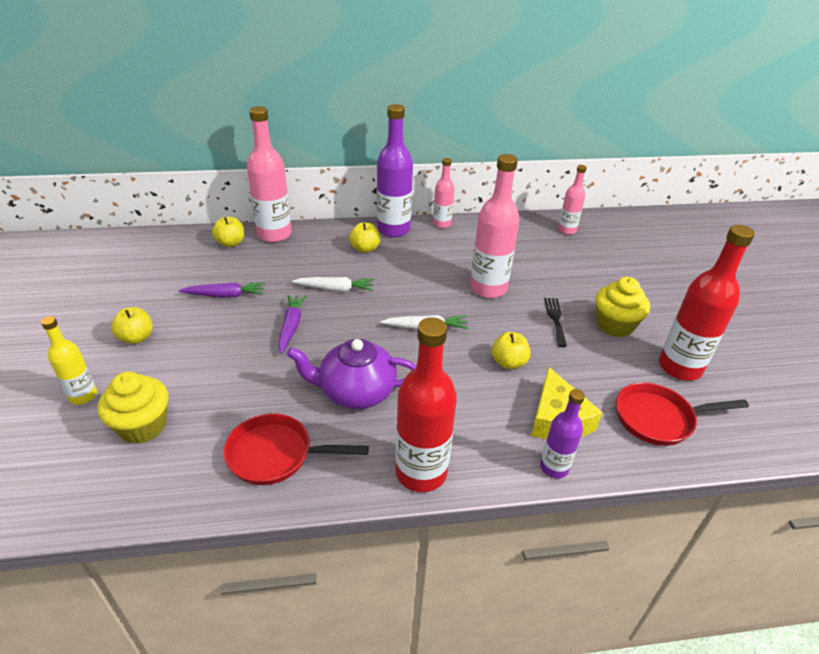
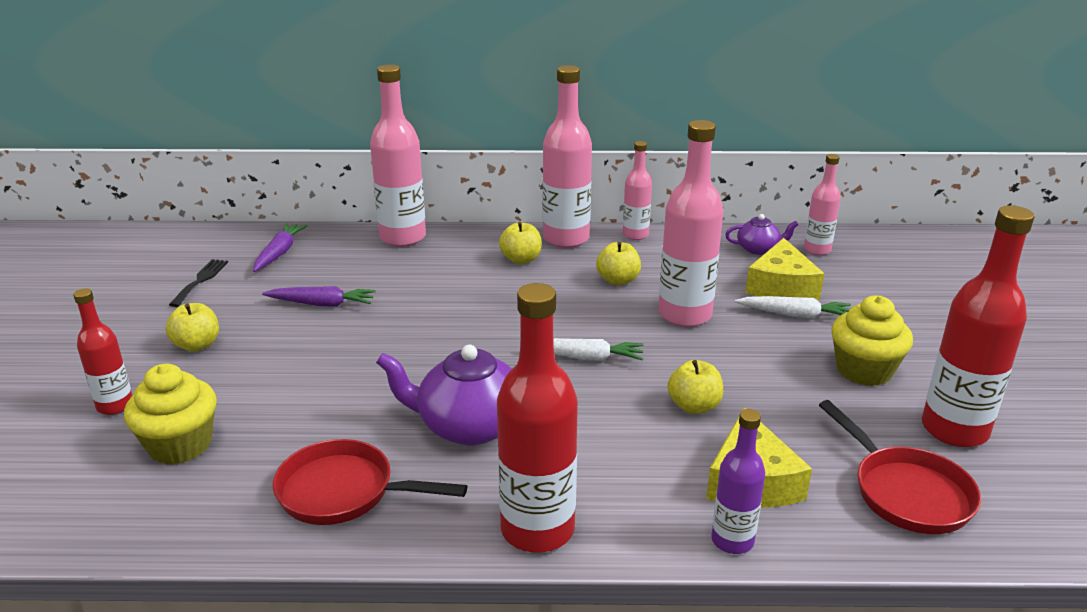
camera: 10 degrees right, 10 degrees down
yellow bottle [41,316,97,405] -> red bottle [73,289,133,415]
yellow apple [212,217,244,247] -> yellow apple moved to [596,242,641,286]
purple carrot [278,295,307,354] -> purple carrot moved to [253,223,308,272]
white carrot [292,277,374,292] -> white carrot moved to [735,296,851,319]
purple bottle [377,104,413,237] -> pink bottle [542,65,592,248]
black fork [544,298,567,347] -> black fork moved to [169,259,228,307]
red pan [616,382,749,446] -> red pan turned 120 degrees counterclockwise [819,400,981,534]
none -> purple teapot [725,214,798,255]
none -> yellow cheese [746,238,824,300]

